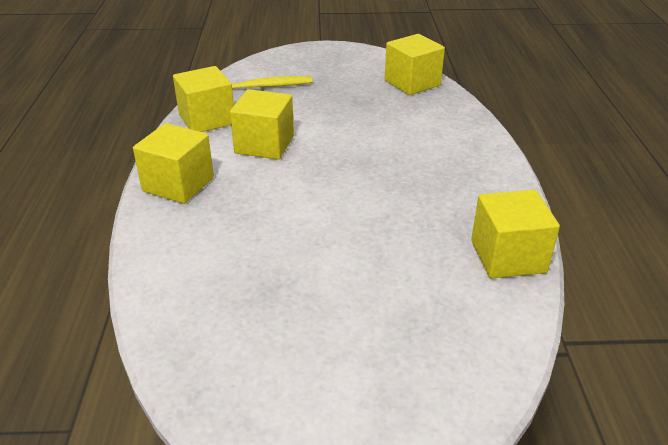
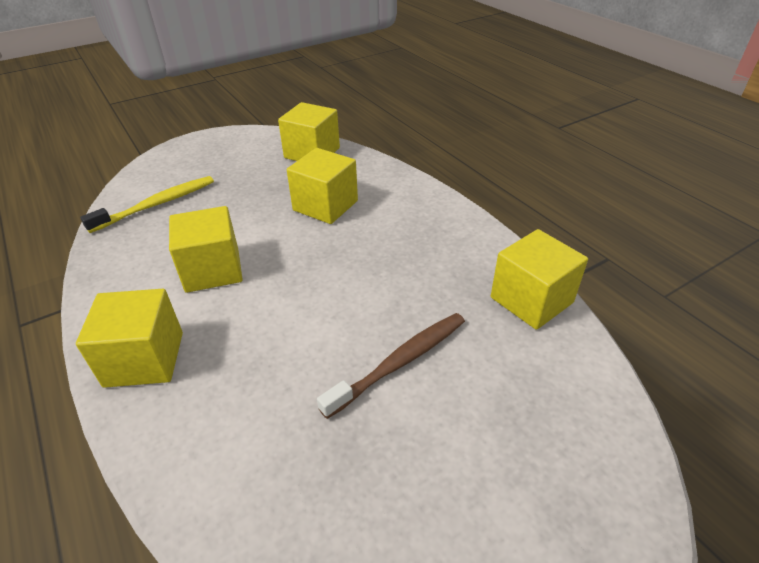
camera: 30 degrees left, 5 degrees up
yellow cube [173,66,234,132] -> yellow cube moved to [287,148,358,224]
none -> brown toothbrush [317,313,465,419]

